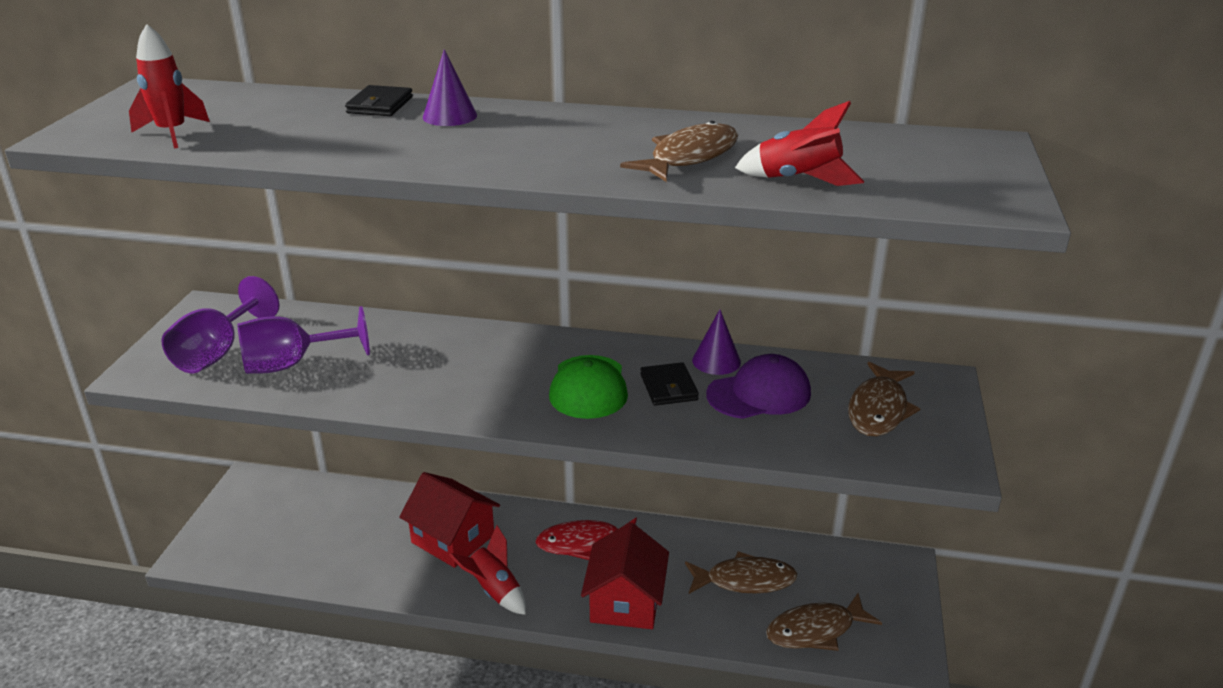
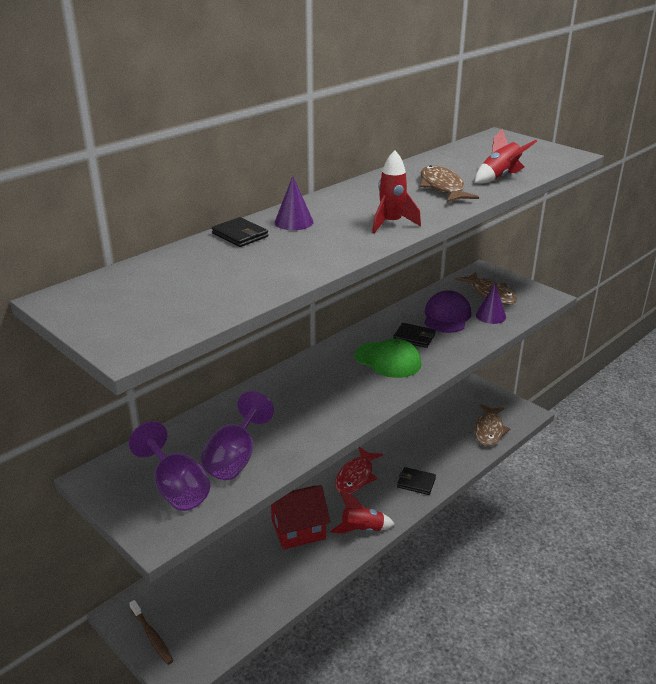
camera: 55 degrees left, 0 degrees up
red rocket [129,24,210,148] -> red rocket moved to [372,150,421,233]
red house [581,522,669,629] -> black wallet [397,467,436,495]
brown fish [685,551,798,594] -> none
purple cone [692,309,741,375] -> purple cone moved to [476,283,506,324]
none -> brown toothbrush [129,600,174,665]

